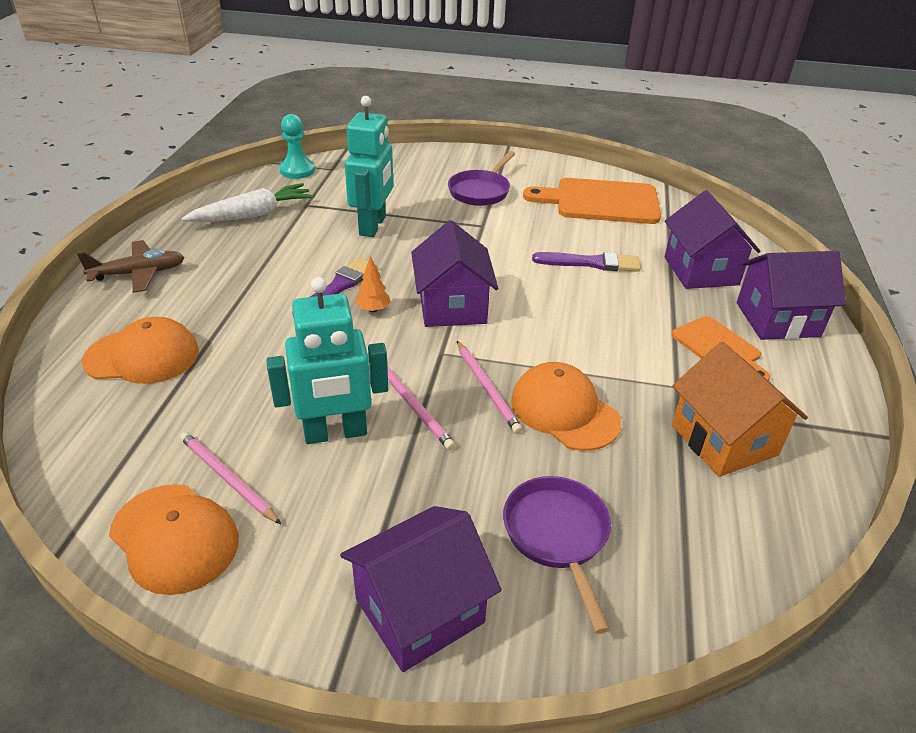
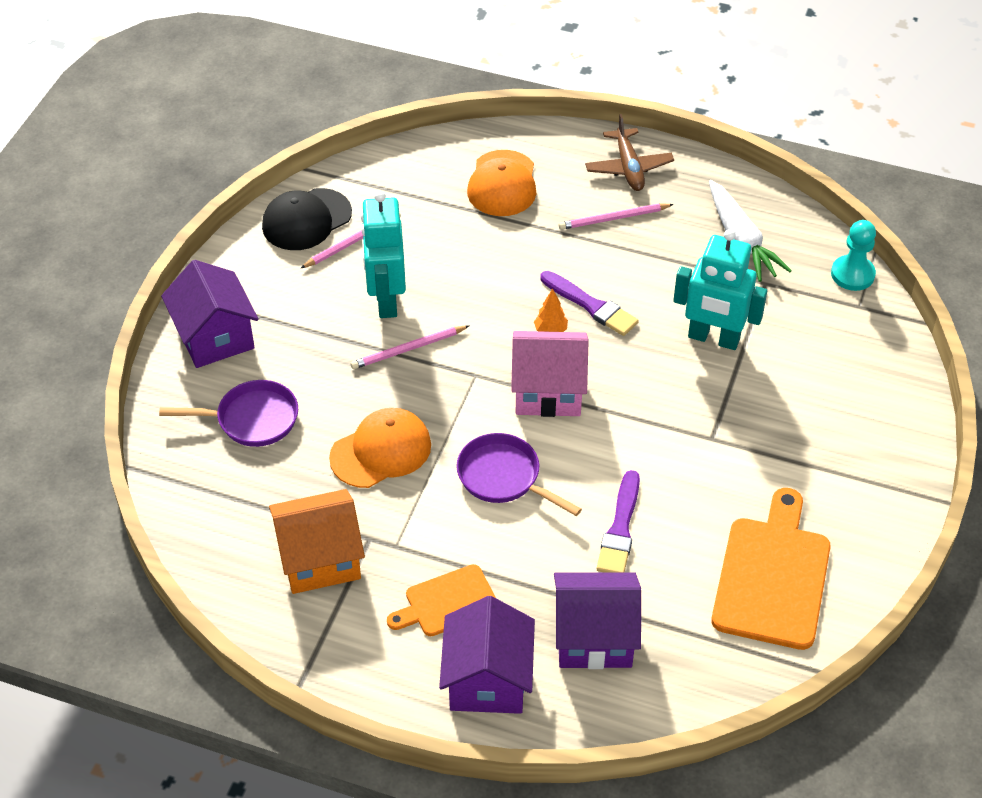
camera: 100 degrees right, 10 degrees up
orange cap [109,484,239,595] -> black cap [262,188,352,250]
purple house [411,220,498,327] -> pink house [511,331,589,417]
purple pan [448,151,515,206] -> purple pan moved to [456,433,582,516]
pink pencil [457,341,522,434] -> pink pencil moved to [559,203,674,230]

